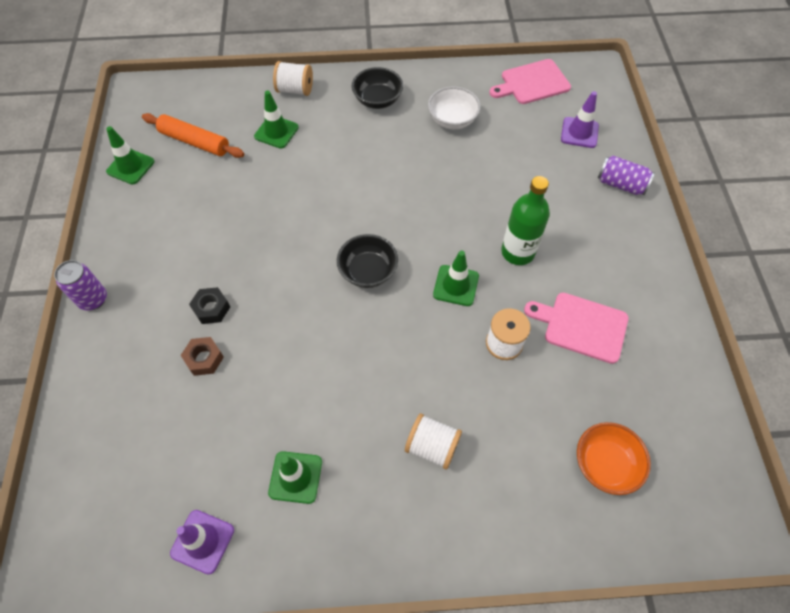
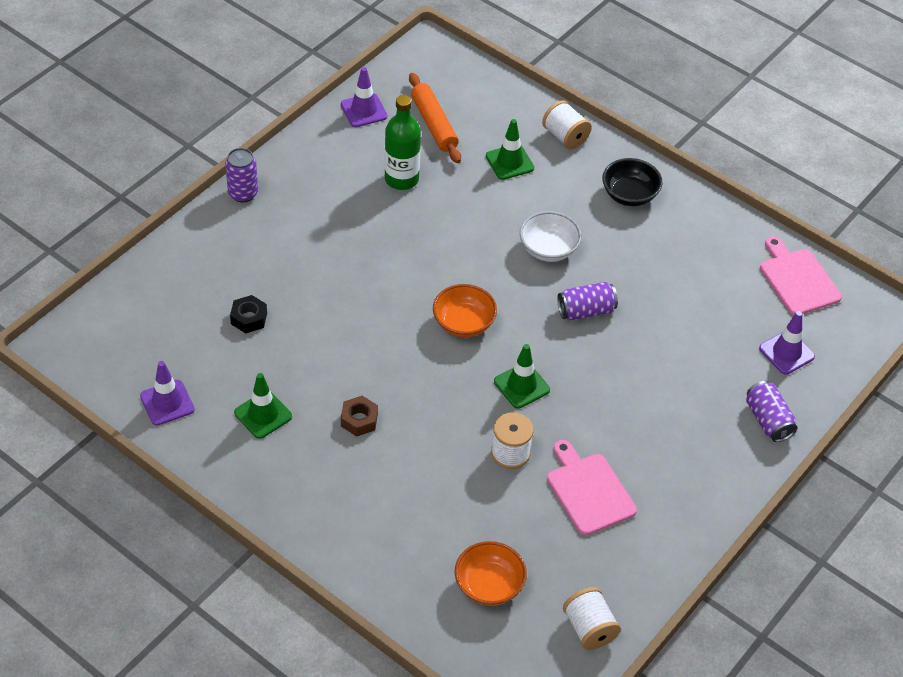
camera: 40 degrees right, 10 degrees down
green traffic cone [106,126,154,185] -> purple traffic cone [341,67,387,127]
brown nut [181,337,224,376] -> brown nut moved to [341,396,378,437]
black nut [189,287,230,324] -> black nut moved to [230,295,267,333]
black bowl [337,234,398,288] -> orange bowl [433,284,497,338]
white spool [405,413,462,470] -> white spool moved to [563,587,621,650]
white bowl [428,86,481,129] -> white bowl moved to [520,211,582,262]
pink cutting board [489,59,571,104] -> pink cutting board turned 45 degrees clockwise [760,236,842,315]
green bottle [501,176,550,265] -> green bottle moved to [384,95,421,190]
none -> purple can [557,282,618,320]

